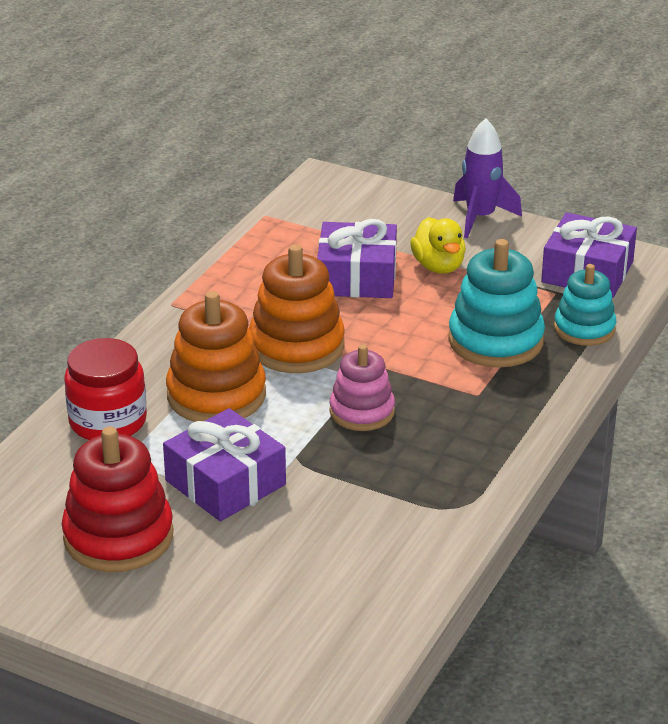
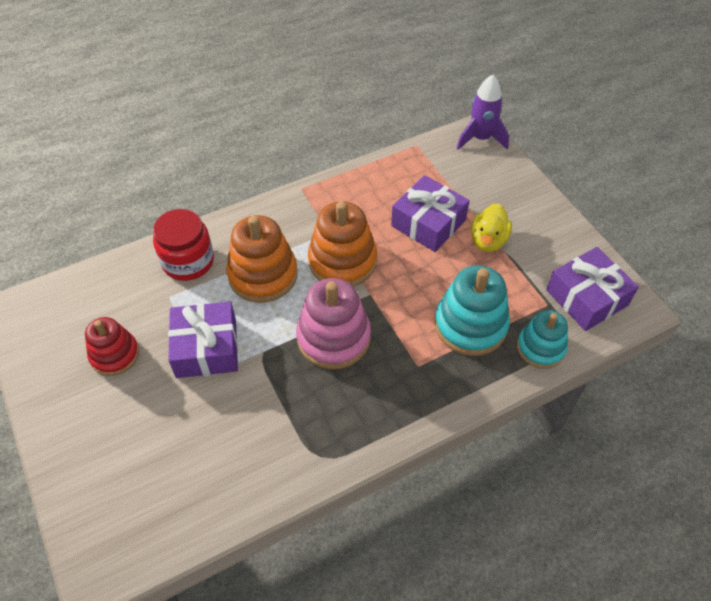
camera: 35 degrees right, 20 degrees up
red stacking toy [62,427,173,572] -> red stacking toy [85,317,139,376], size x0.65
pink stacking toy [329,344,395,431] -> pink stacking toy [296,278,371,369], size x1.54
purple rocket [453,118,522,238] -> purple rocket moved to [456,75,509,150]

